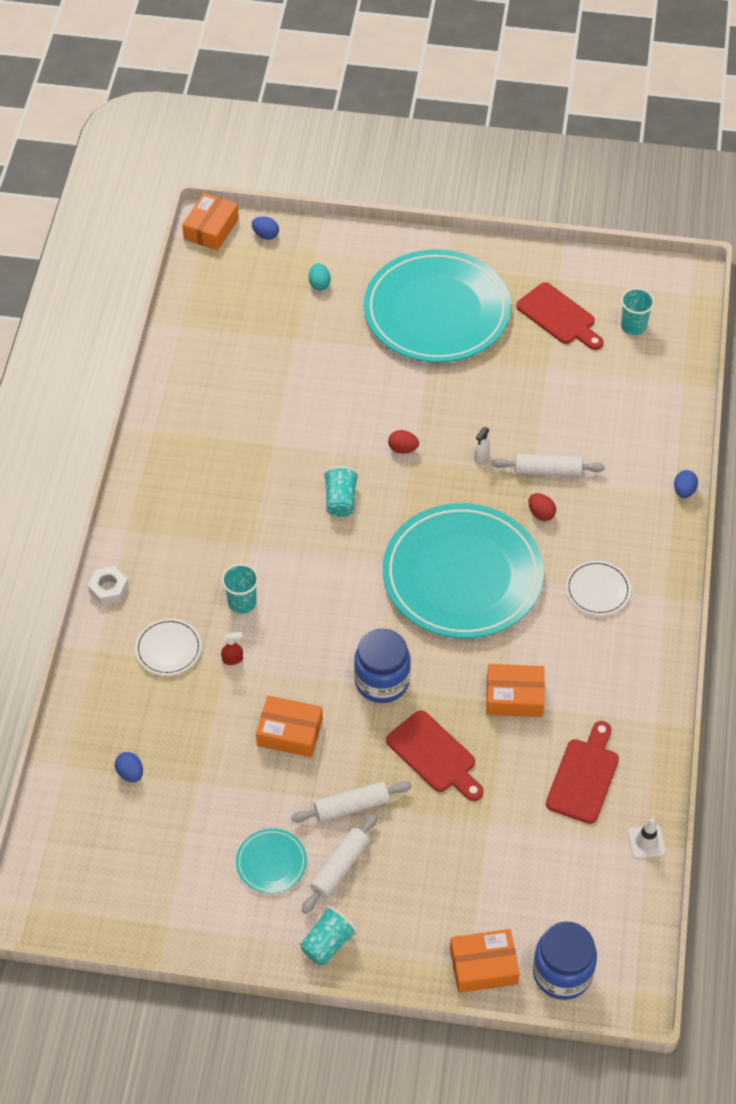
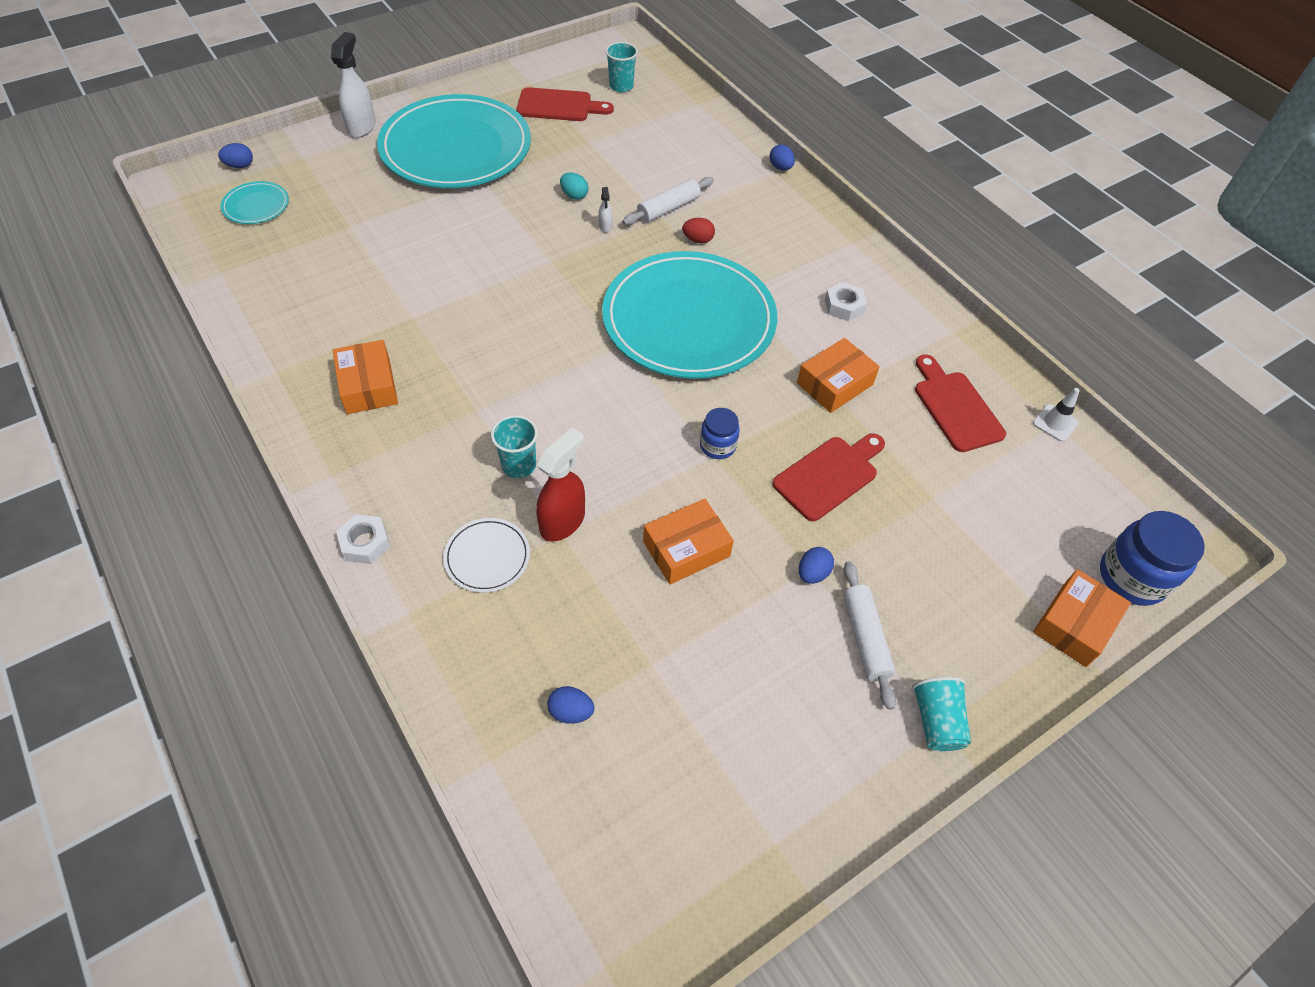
camera: 45 degrees left, 0 degrees up
orange box [182,193,239,251] -> orange box moved to [333,340,398,414]
red spray bottle [221,632,243,665] -> red spray bottle [536,427,585,542], size x2.11
turquoise plate [236,828,307,894] -> turquoise plate moved to [221,181,289,224]
white rolling pin [291,781,412,823] -> blue egg [799,547,834,584]
turquoise egg [309,263,331,291] -> turquoise egg moved to [560,173,588,200]
turquoise cup [324,466,359,517] -> none
blue jar [354,629,411,703] -> blue jar [700,408,740,459], size x0.58
red cutting board [386,710,483,801] -> red cutting board turned 45 degrees counterclockwise [773,433,885,521]
red egg [388,430,419,454] -> none
white plate [566,560,631,616] -> none
none -> white spray bottle [331,32,376,138]
none -> white nut [825,282,867,321]

